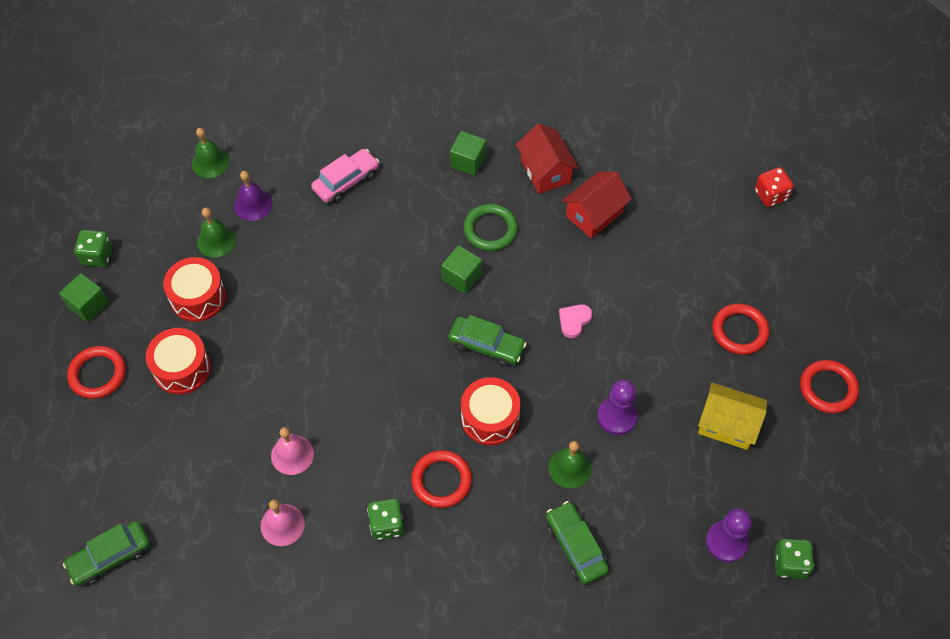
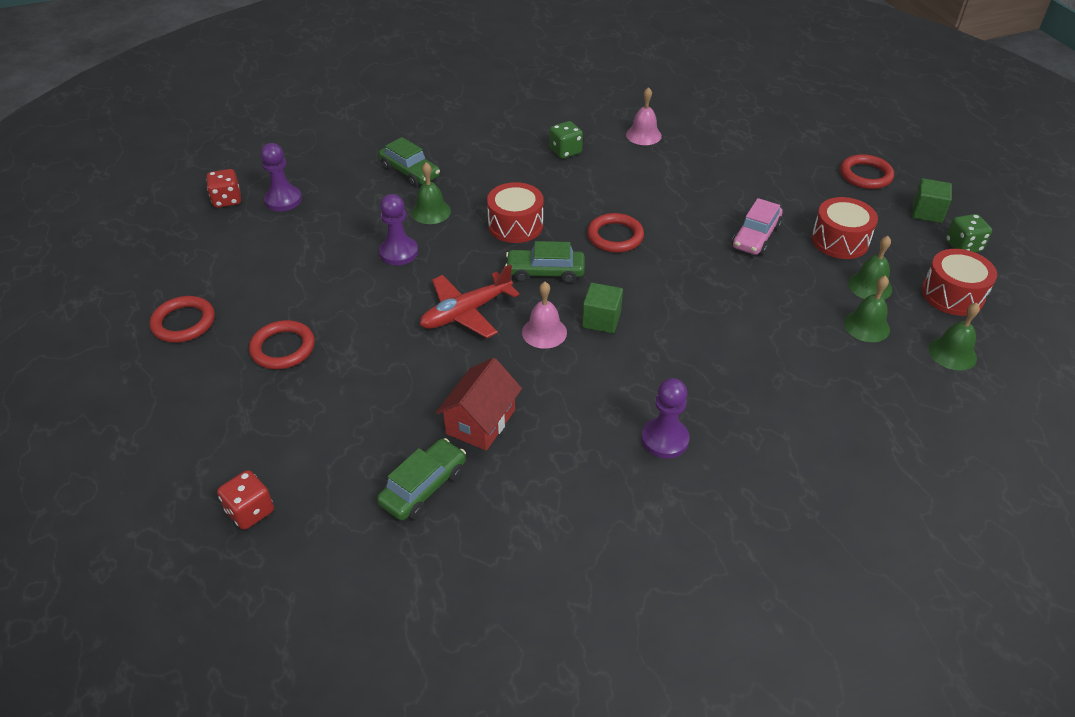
camera: 160 degrees right, 15 degrees down
green car [63,521,150,586] -> green car moved to [377,438,466,520]
red drum [146,328,211,395] -> red drum moved to [922,249,997,316]
purple bell [234,171,272,221] -> green bell [844,275,890,342]
pink bell [271,427,314,475] -> pink bell moved to [522,282,567,349]
pink car [311,149,379,203] -> pink car moved to [732,198,783,255]
red ring [411,450,472,508] -> red ring moved to [587,213,644,253]
green cube [450,131,486,176] -> purple pawn [641,378,690,458]
green ring [464,204,518,251] -> none
red house [516,123,579,194] -> none
pink heart [559,304,592,338] -> red plane [420,264,520,338]
yellow house [698,383,767,450] -> none
green dice [774,538,814,579] -> red dice [206,169,241,208]

